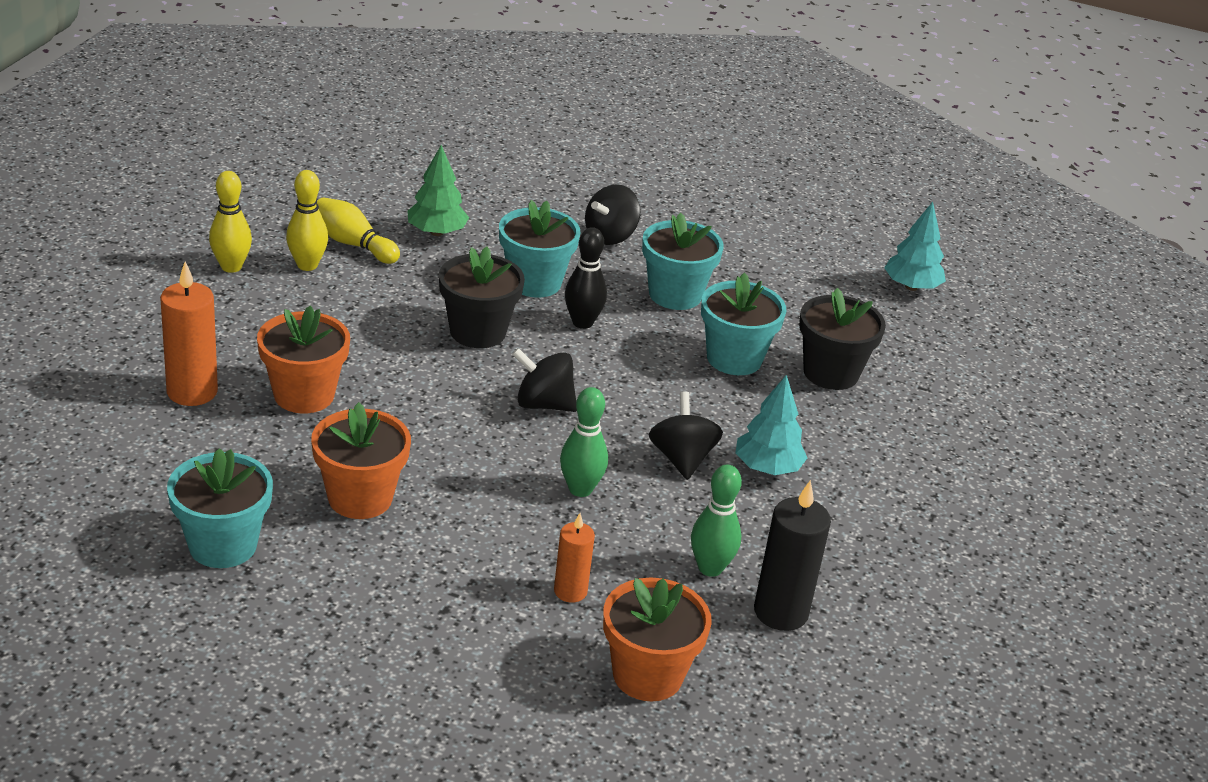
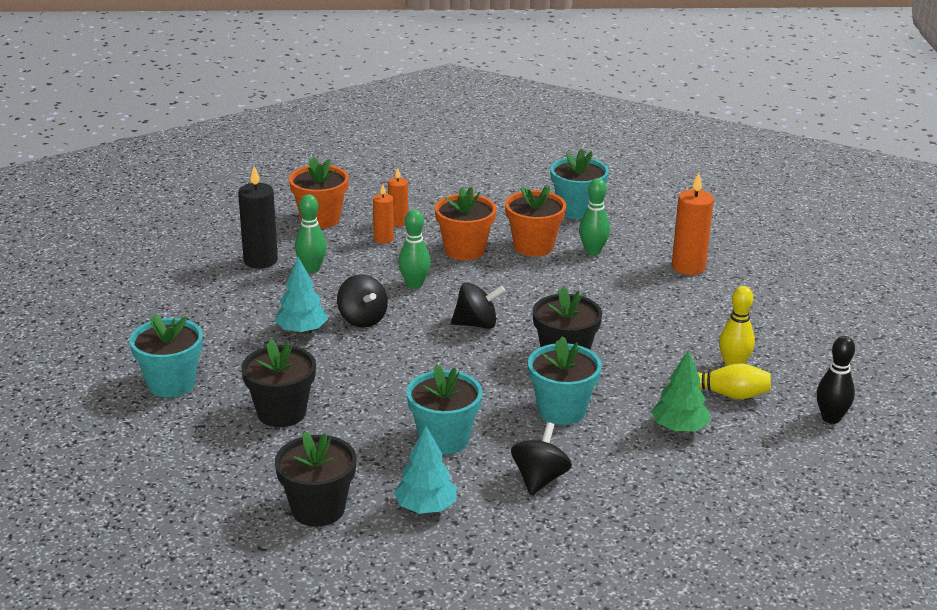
camera: 160 degrees right, 5 degrees down
yellow bowling pin [209,171,252,273] -> none
orange flower pot [257,305,350,413] -> orange flower pot moved to [435,187,496,260]
black bowling pin [565,227,607,329] -> black bowling pin moved to [817,336,855,424]
turquoise flower pot [701,272,786,375] -> turquoise flower pot moved to [129,314,203,398]
turquoise tree [884,202,946,291] -> turquoise tree moved to [394,426,457,514]
none -> black flower pot [275,431,356,527]
none -> orange candle [388,168,408,227]
none -> green bowling pin [579,178,610,255]

